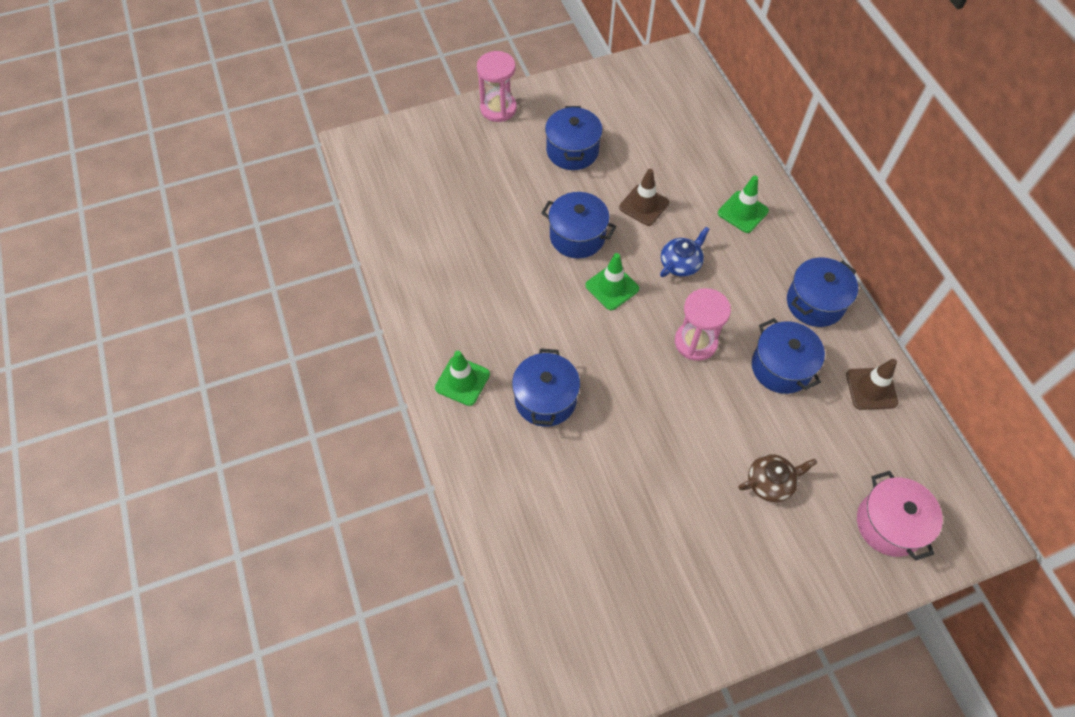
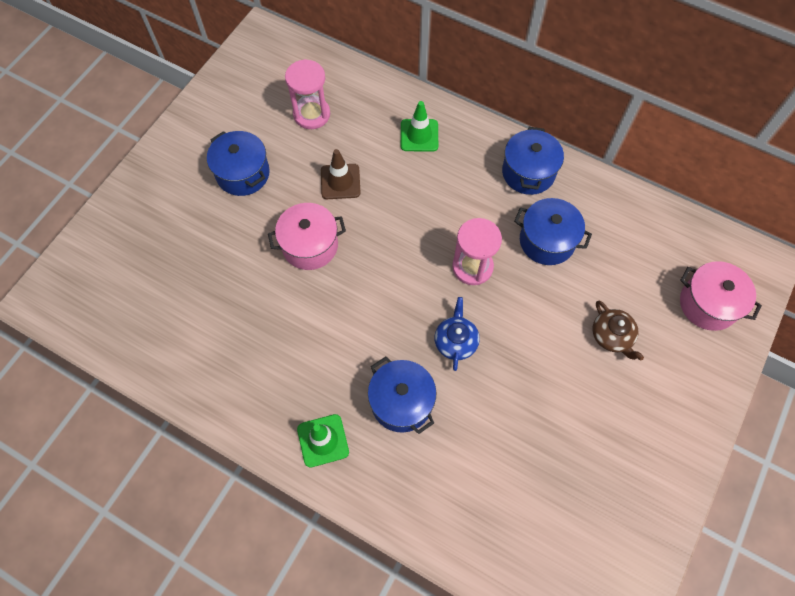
camera: 40 degrees left, 5 degrees up
pink hourglass [477,51,517,122] -> pink hourglass moved to [285,59,330,129]
blue pot [541,192,617,258] -> pink pot [268,203,346,270]
green traffic cone [585,253,639,310] -> none
blue teapot [660,227,710,277] -> blue teapot moved to [434,297,480,371]
brown teapot [738,454,817,502] -> brown teapot turned 120 degrees clockwise [592,301,644,361]
brown traffic cone [846,359,898,410] -> none

